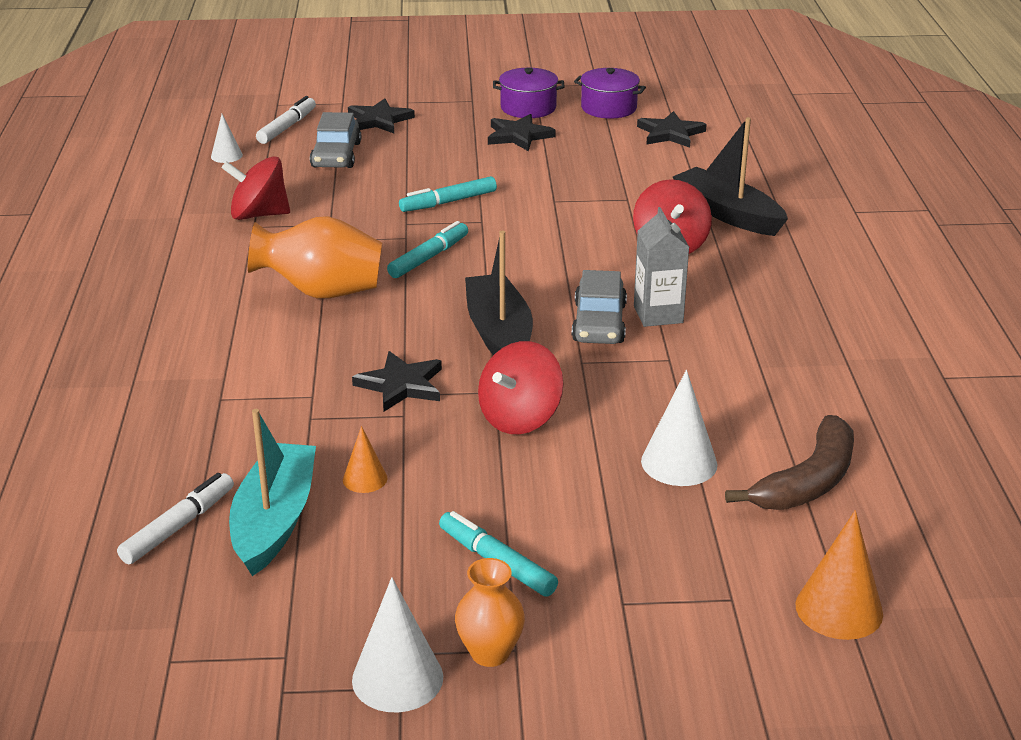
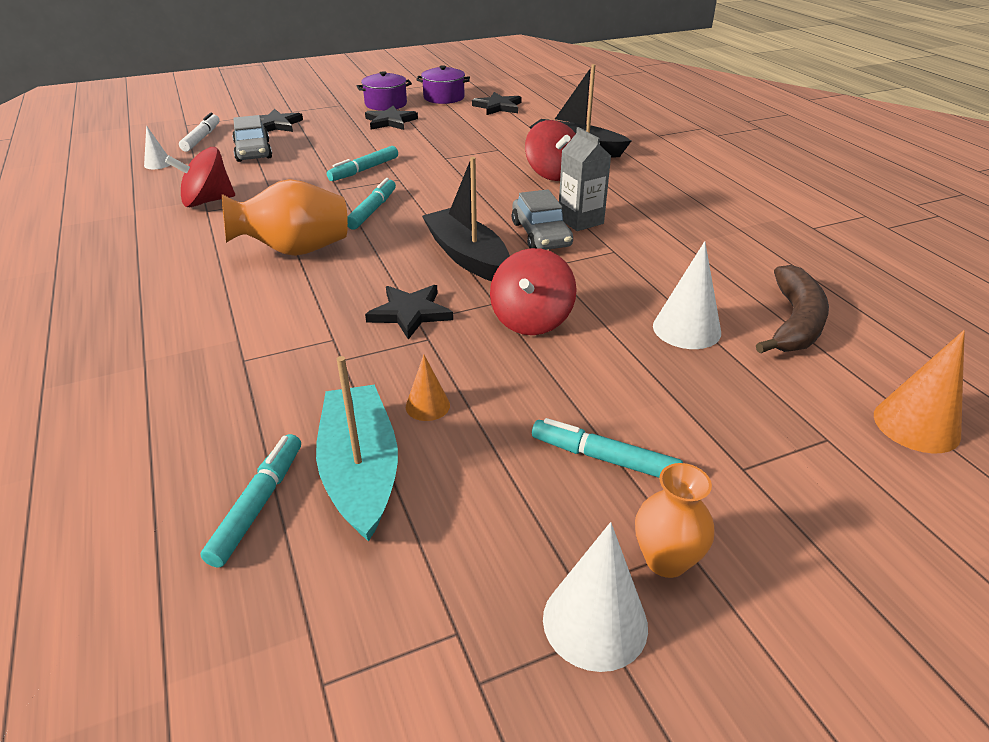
camera: 20 degrees left, 5 degrees up
white marker [117,473,234,564] -> turquoise marker [201,434,301,568]

